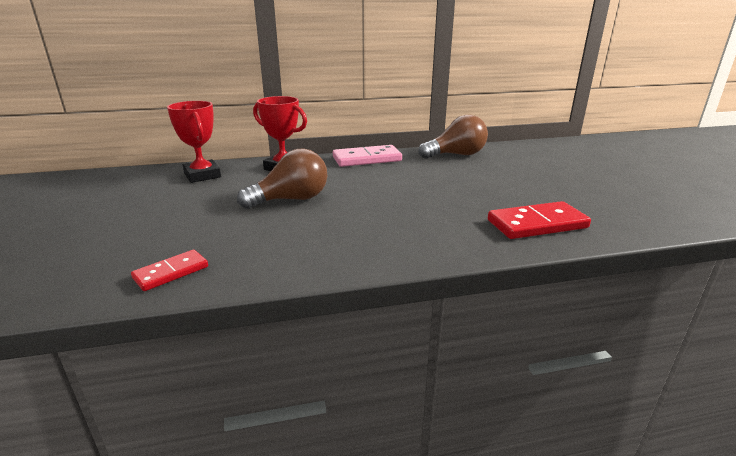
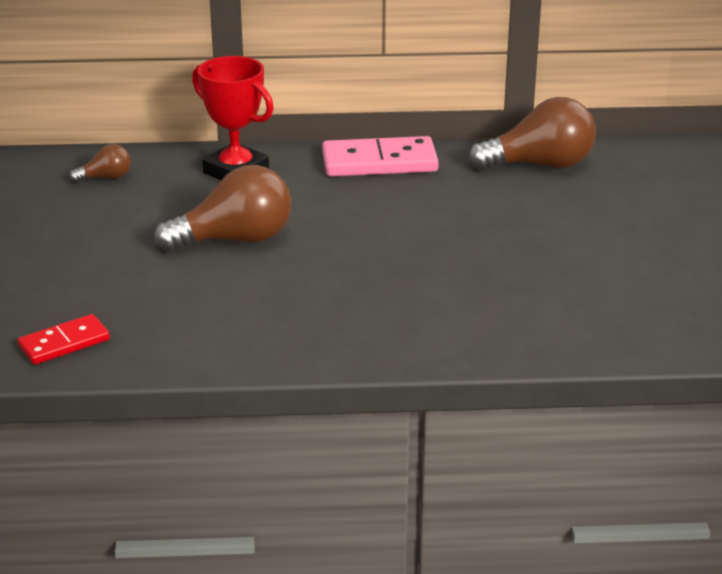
camera: 10 degrees right, 5 degrees up
red trophy [167,101,221,183] -> brown light bulb [69,144,131,183]
red domino [488,201,591,239] -> none

